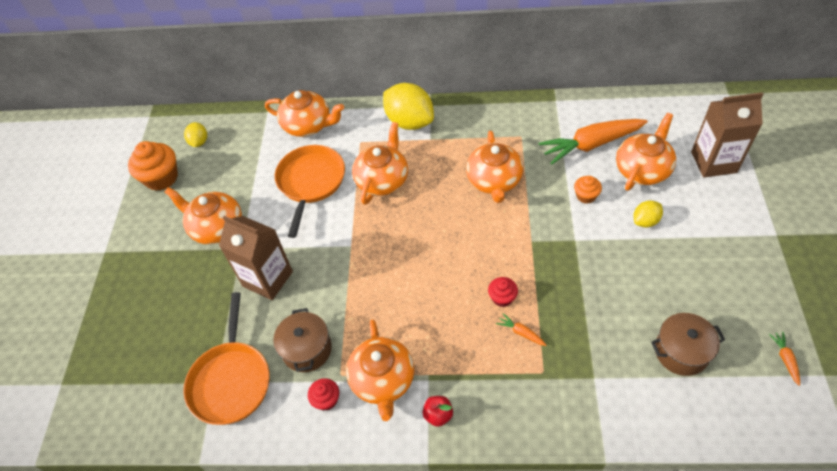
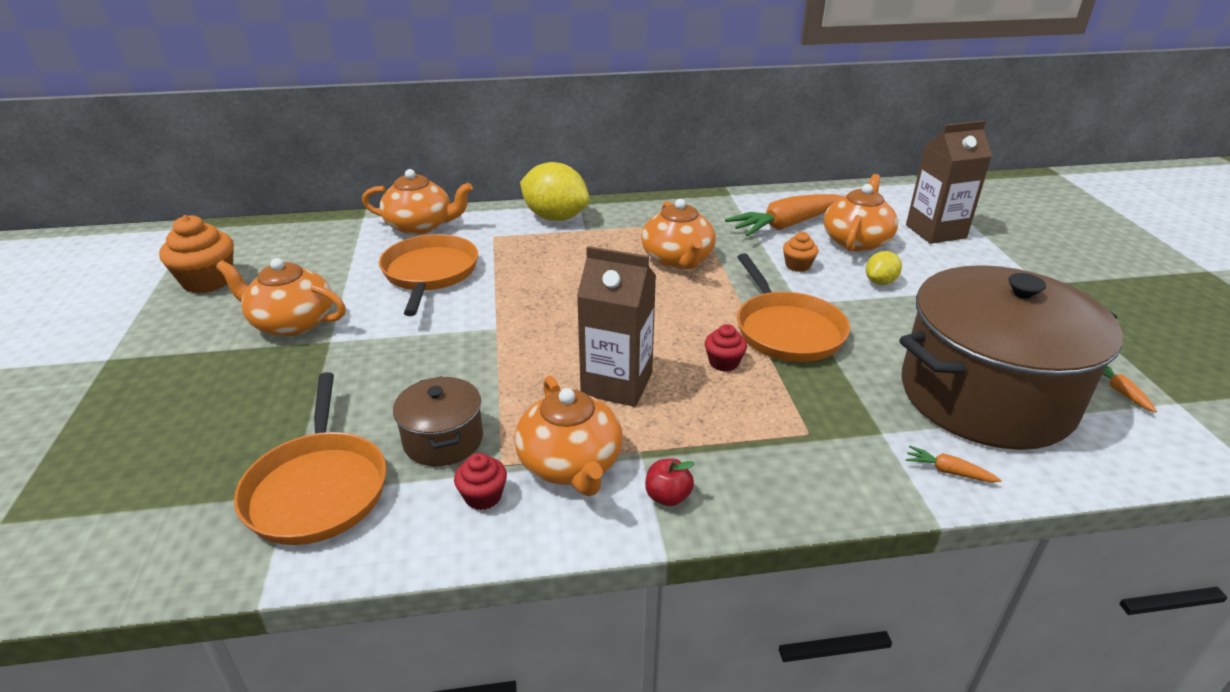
camera: 15 degrees left, 20 degrees down
yellow lemon [184,122,207,147] -> none
brown carton [219,216,293,300] -> brown carton moved to [577,246,656,407]
orange teapot [352,122,408,205] -> none
orange carrot [496,313,547,346] -> orange carrot moved to [906,445,1001,482]
brown pot [651,313,725,376] -> brown pot [899,265,1123,450], size x2.24
none -> orange pan [737,253,850,362]

